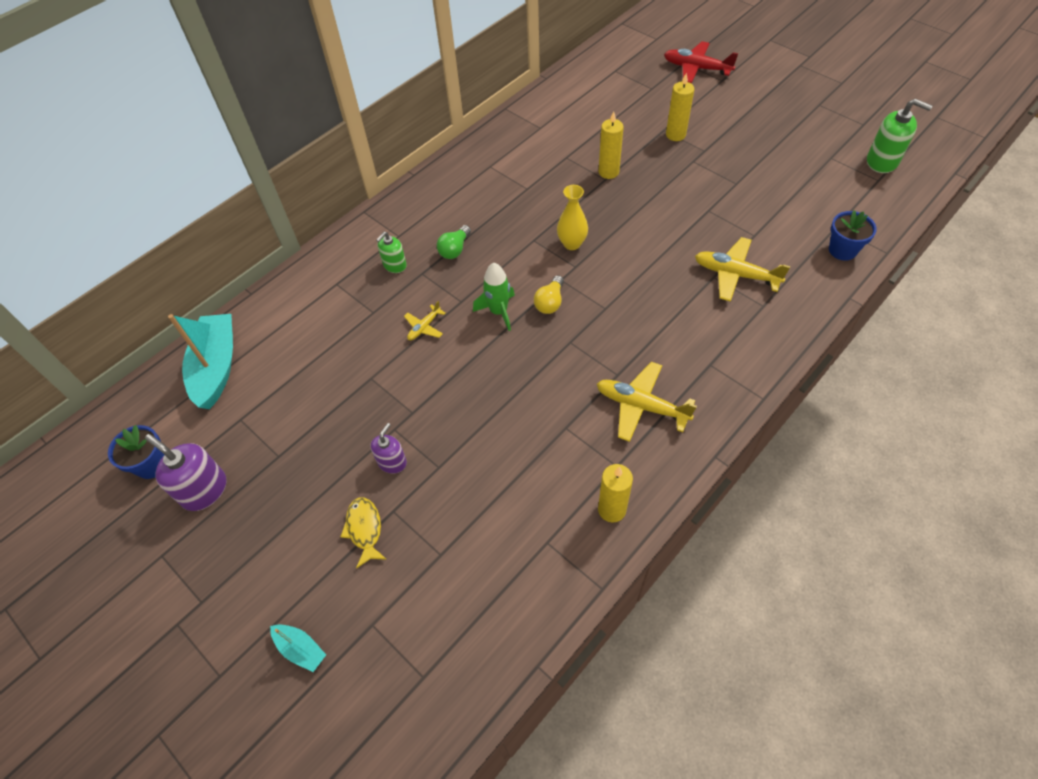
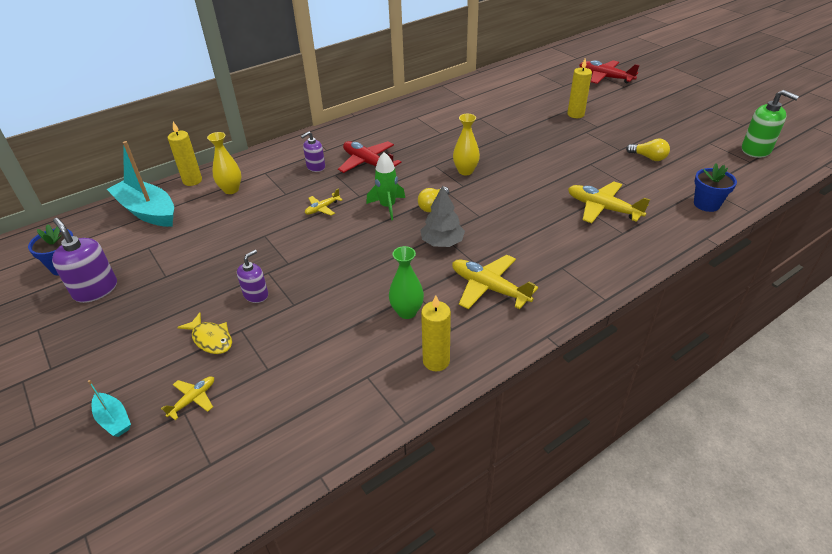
camera: 10 degrees right, 15 degrees down
turquoise boat [168,314,233,409] -> turquoise boat turned 60 degrees counterclockwise [107,141,174,227]
yellow fish [340,497,387,569] -> yellow fish turned 135 degrees clockwise [177,313,232,354]
green soap dispenser [376,232,407,273] -> purple soap dispenser [301,131,325,172]
green light bulb [437,225,471,259] -> red plane [338,141,401,173]
yellow candle [599,111,624,179] -> yellow candle moved to [168,122,202,186]
none -> yellow plane [161,376,214,420]
none -> yellow vase [207,132,241,194]
none -> green vase [389,246,424,319]
none -> grey tree [420,186,465,247]
none -> yellow light bulb [626,138,670,161]

